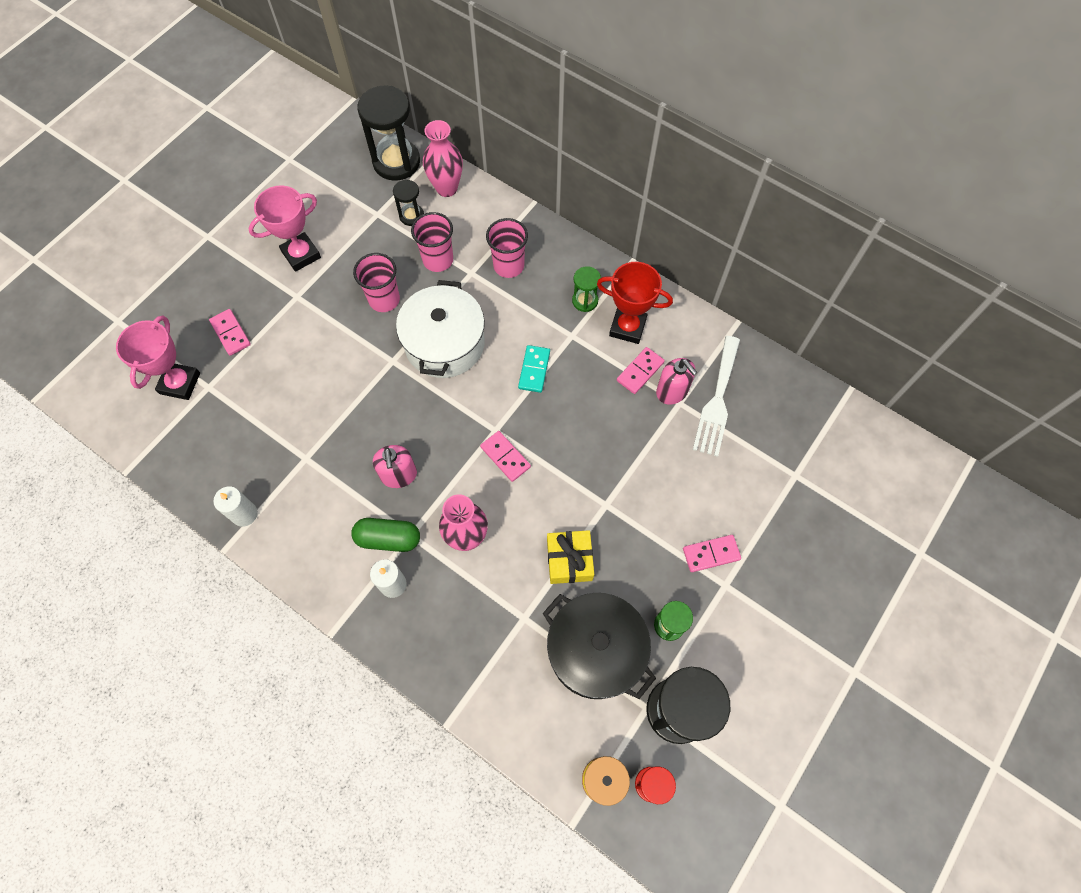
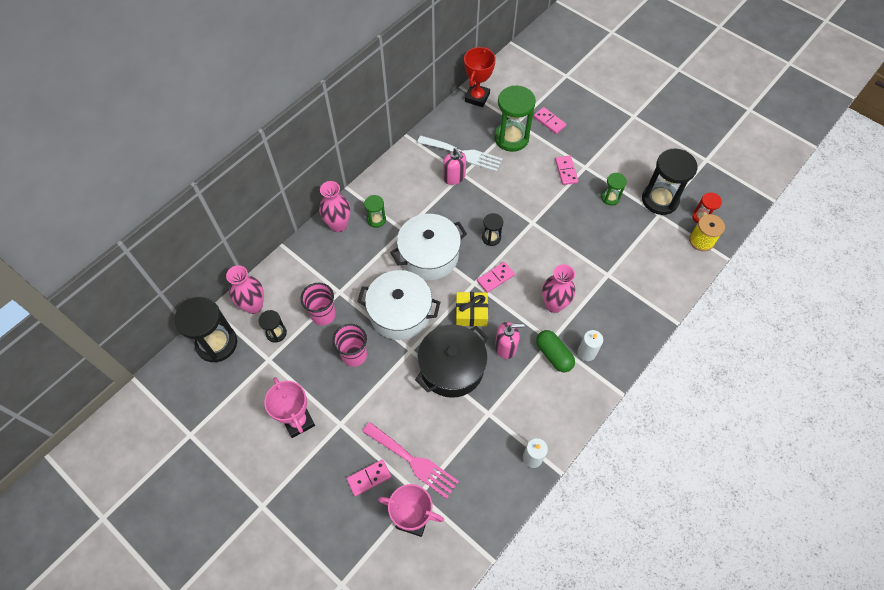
camera: 85 degrees left, 5 degrees down
green capsule [351,518,420,552] -> green capsule turned 45 degrees counterclockwise [536,330,575,372]
pink cup [486,218,528,278] -> none
turquoise domino [518,345,550,393] -> white pot [390,214,467,280]
black pot [543,593,656,699] -> black pot moved to [415,324,489,398]
yellow gift [547,530,594,584] -> yellow gift moved to [456,292,488,326]
red trophy [597,262,673,344] -> red trophy moved to [464,47,496,107]
pink domino [617,347,665,394] -> pink domino moved to [533,107,566,134]
pink soap dispenser [656,358,697,405] -> pink soap dispenser turned 90 degrees clockwise [443,148,466,185]
none -> pink vase [319,181,350,232]
none -> pink fork [362,422,459,499]
none -> black hourglass [482,213,503,246]
none -> green hourglass [494,85,536,152]

